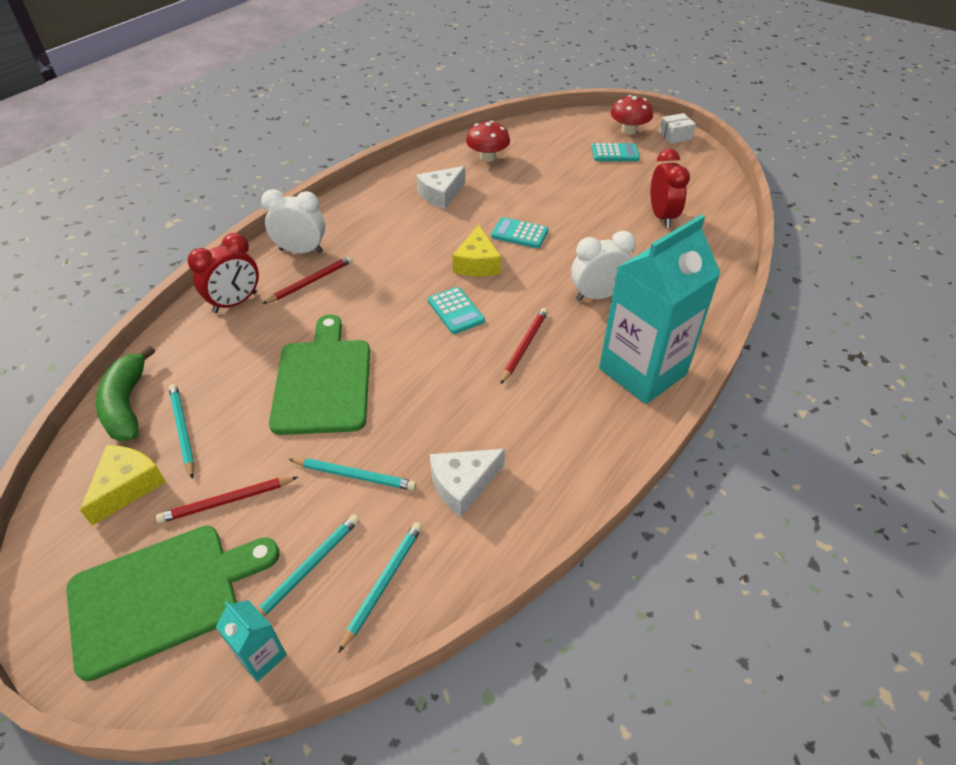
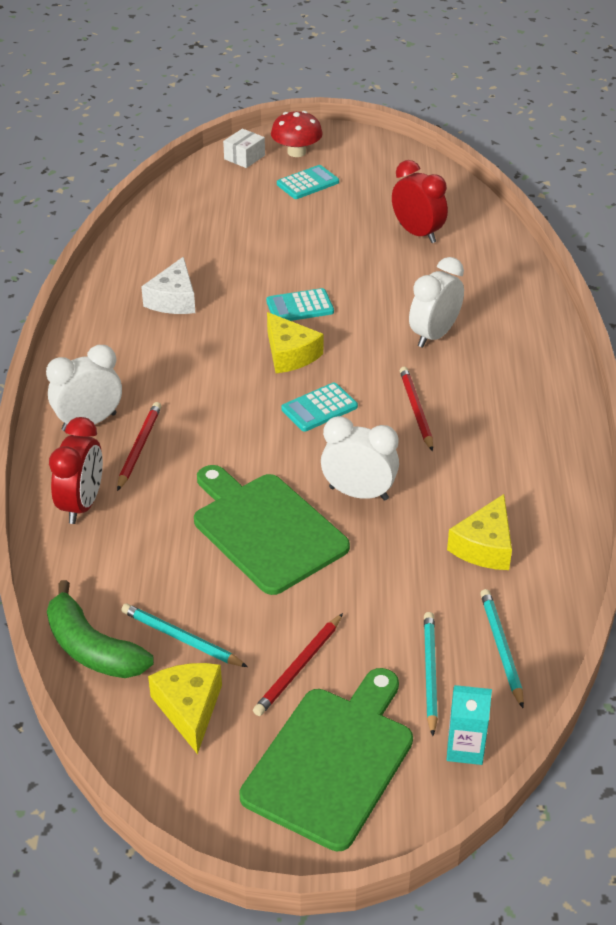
camera: 35 degrees left, 5 degrees down
turquoise pencil [289,458,416,491] -> none
turquoise calculator [428,287,485,334] -> turquoise calculator turned 120 degrees clockwise [281,382,358,432]
white cheese [430,449,505,517] -> yellow cheese [447,494,512,570]
red mushroom [466,121,510,162] -> none
turquoise carton [599,215,721,404] -> none
white box [659,113,696,144] -> white box moved to [223,129,265,168]
none -> white clock [321,416,399,501]

